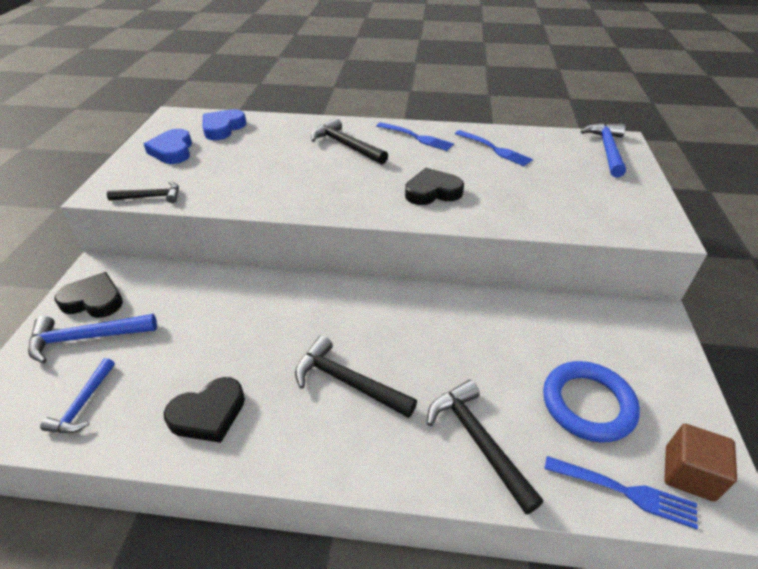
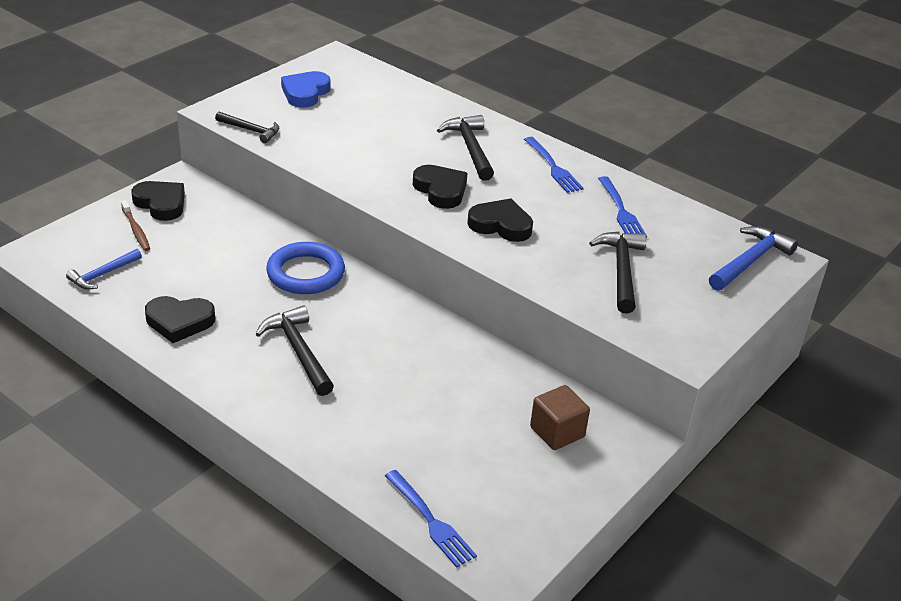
camera: 30 degrees right, 5 degrees down
blue hammer [28,314,157,363] -> brown toothbrush [121,200,150,251]
blue heart [202,109,247,140] -> none
black hammer [427,380,543,514] -> black hammer moved to [589,232,647,314]
blue ring [543,361,640,442] -> blue ring moved to [266,242,345,294]
brown cube [664,424,737,502] -> brown cube moved to [530,385,590,450]
none -> black heart [413,165,467,209]

